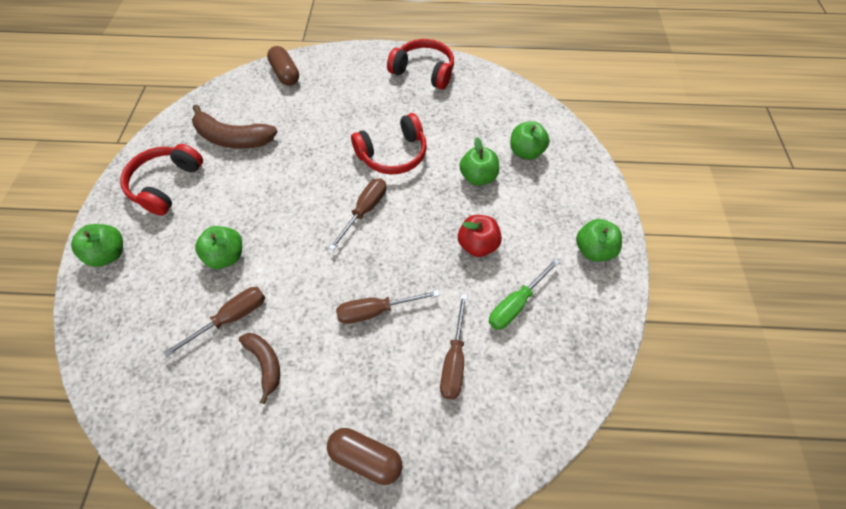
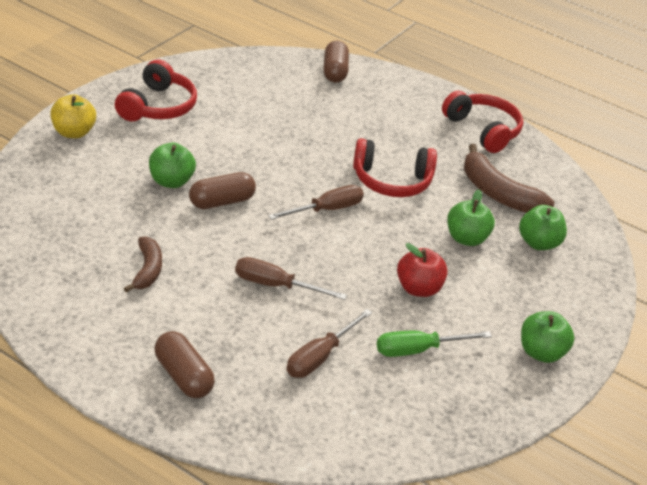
camera: 25 degrees right, 20 degrees down
green apple [71,224,123,267] -> yellow apple [50,94,96,138]
red headphones [120,144,203,216] -> red headphones turned 150 degrees clockwise [115,59,197,122]
brown screwdriver [164,287,265,357] -> none
brown banana [192,104,278,149] -> brown banana moved to [464,144,554,213]
none -> brown capsule [189,172,256,209]

